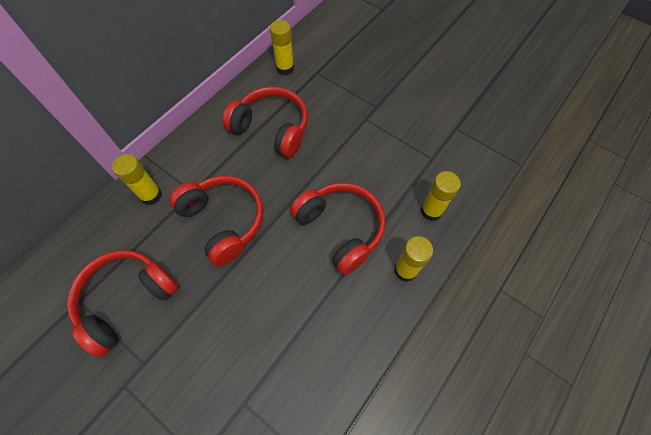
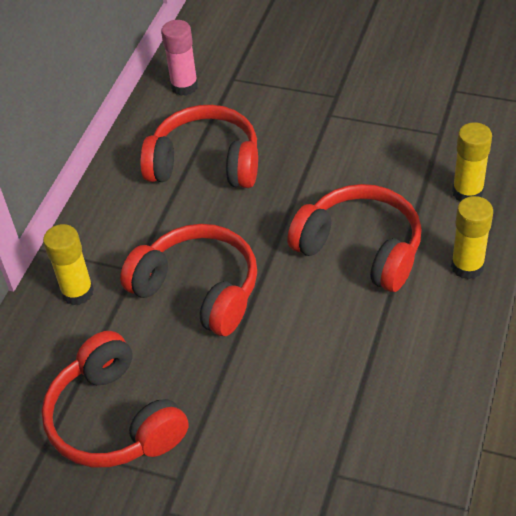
camera: 15 degrees left, 15 degrees down
red headphones [67,250,179,357] -> red headphones turned 60 degrees counterclockwise [41,331,188,467]
yellow glue stick [270,20,294,75] -> pink glue stick [161,20,198,96]

